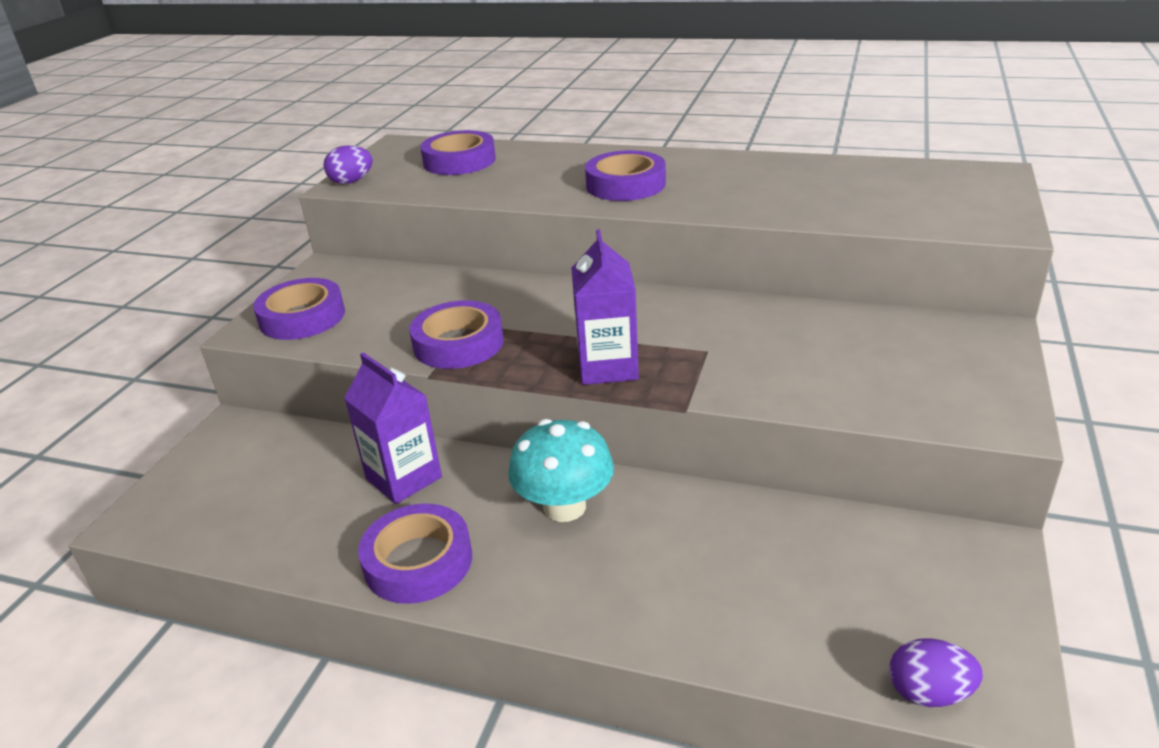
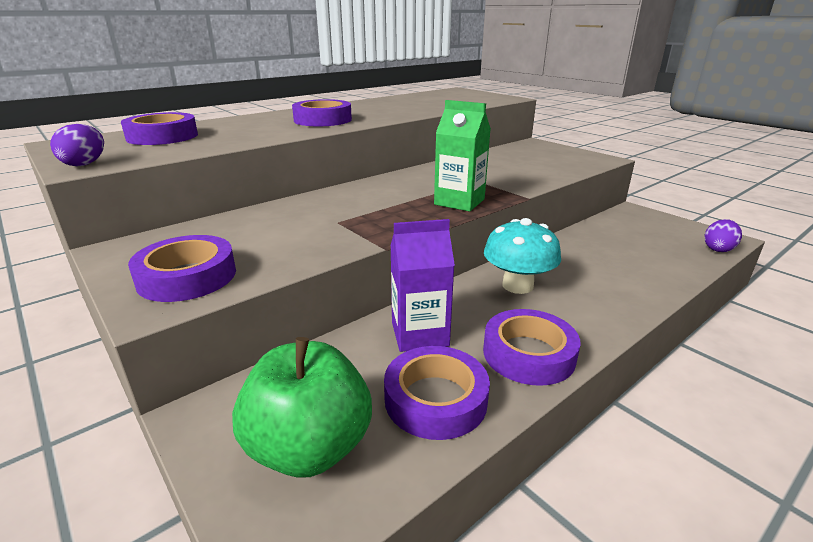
camera: 60 degrees left, 5 degrees down
purple tape [409,300,504,369] -> purple tape moved to [384,346,490,440]
purple carton [571,229,639,385] -> green carton [434,100,491,211]
none -> green apple [232,337,372,478]

